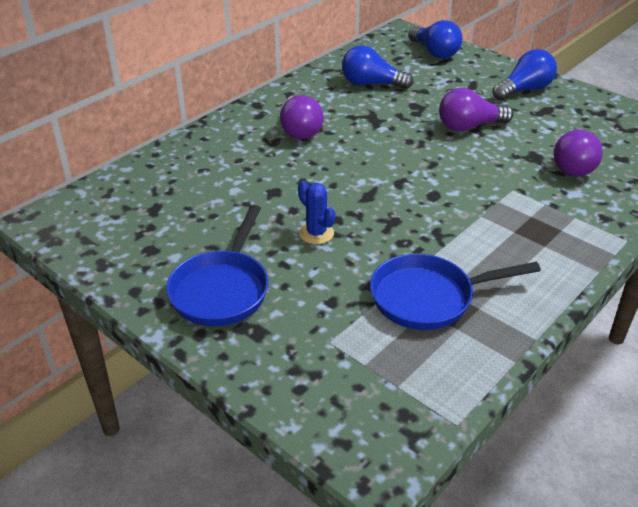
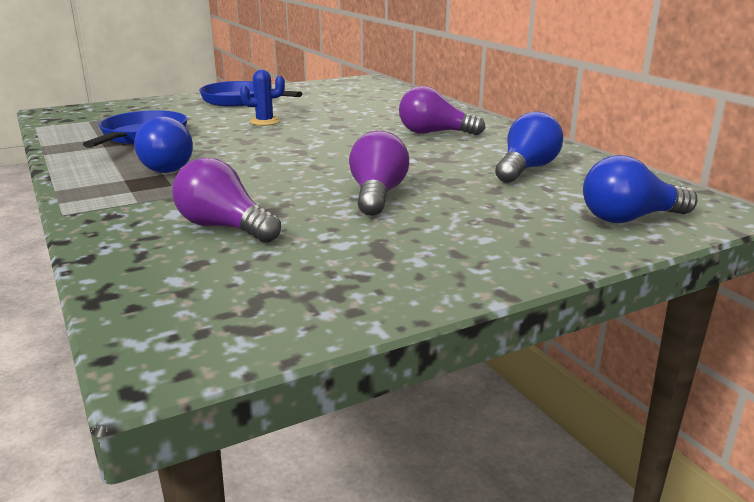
camera: 110 degrees right, 15 degrees down
blue light bulb [493,49,557,100] -> blue light bulb moved to [134,116,193,173]

